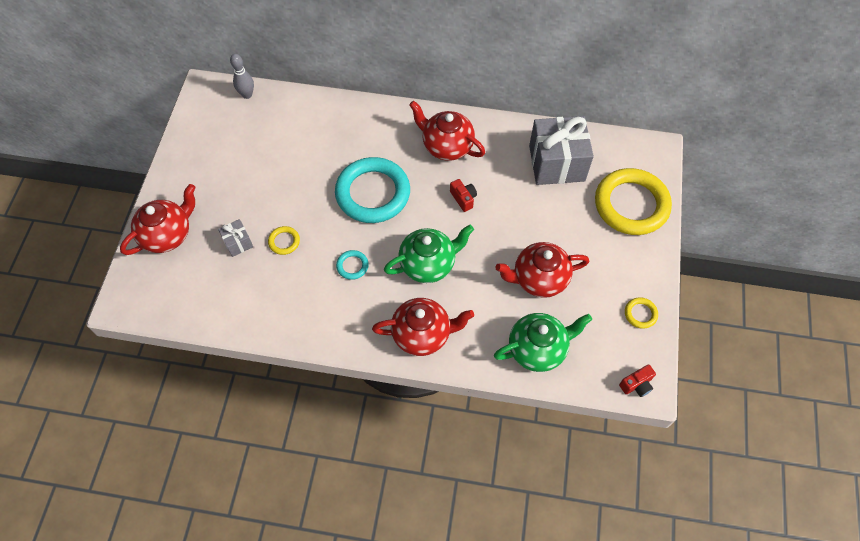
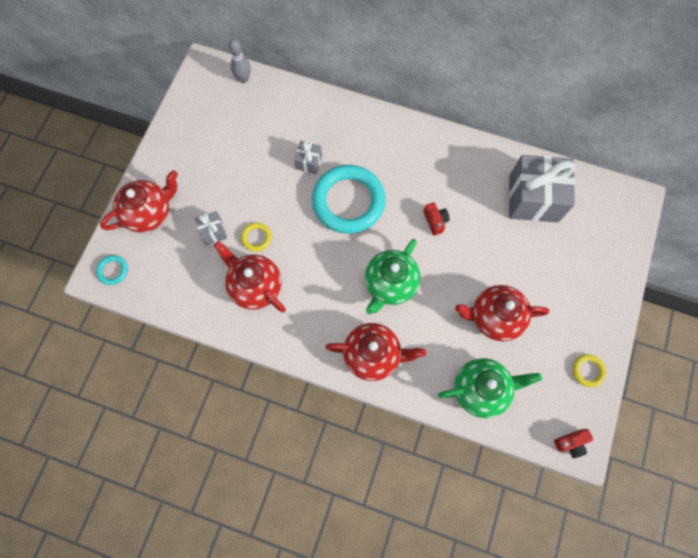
camera: 10 degrees right, 10 degrees up
turquoise ring [336,250,369,280] -> turquoise ring moved to [96,255,128,285]
green teapot [384,225,474,283] -> green teapot turned 135 degrees clockwise [365,239,421,314]
red teapot [409,101,485,161] -> red teapot moved to [214,241,286,313]
yellow ring [595,168,672,235] -> none
none -> grey gift [294,141,322,174]

